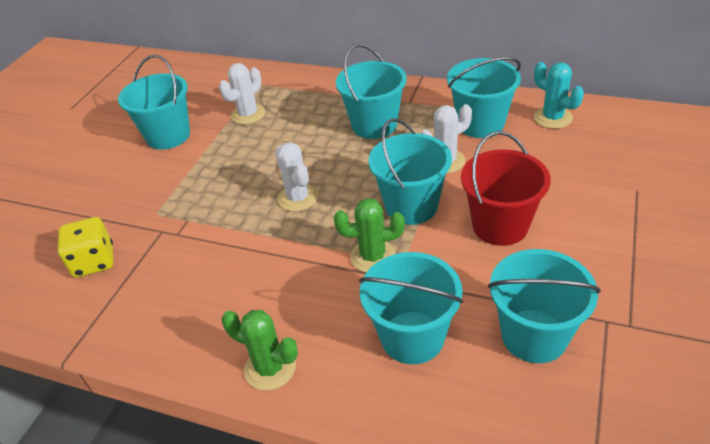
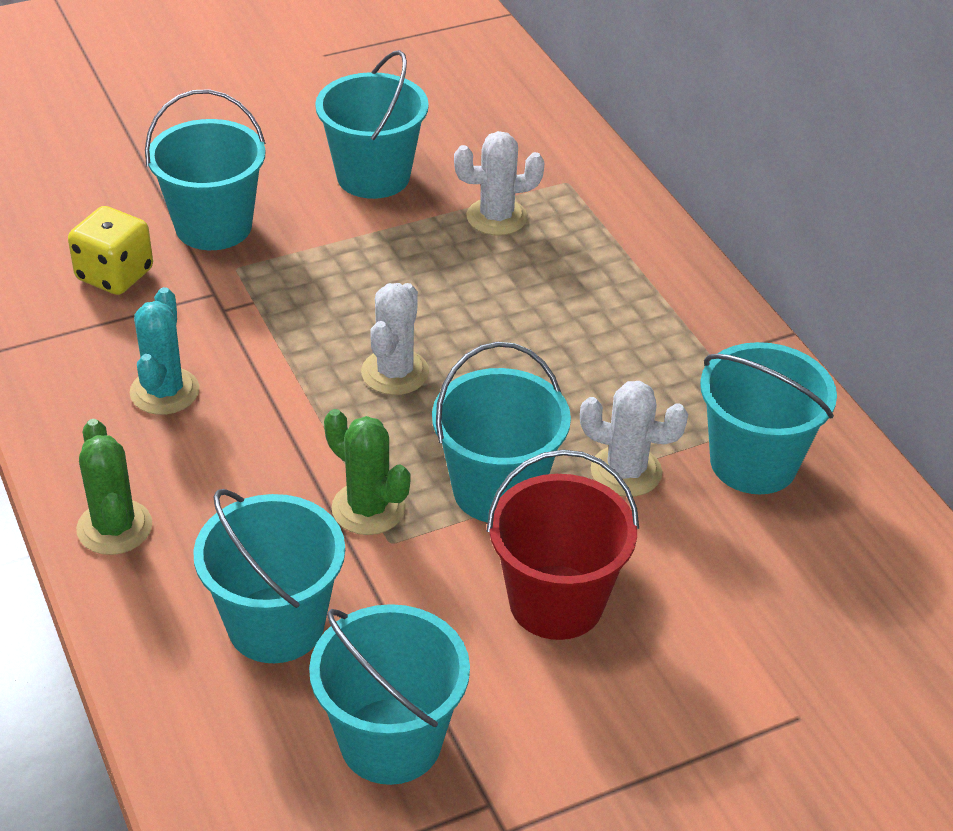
camera: 40 degrees right, 0 degrees up
turquoise bucket [336,44,407,139] -> turquoise bucket moved to [145,89,266,250]
turquoise cactus [534,62,584,129] -> turquoise cactus moved to [130,287,199,415]

